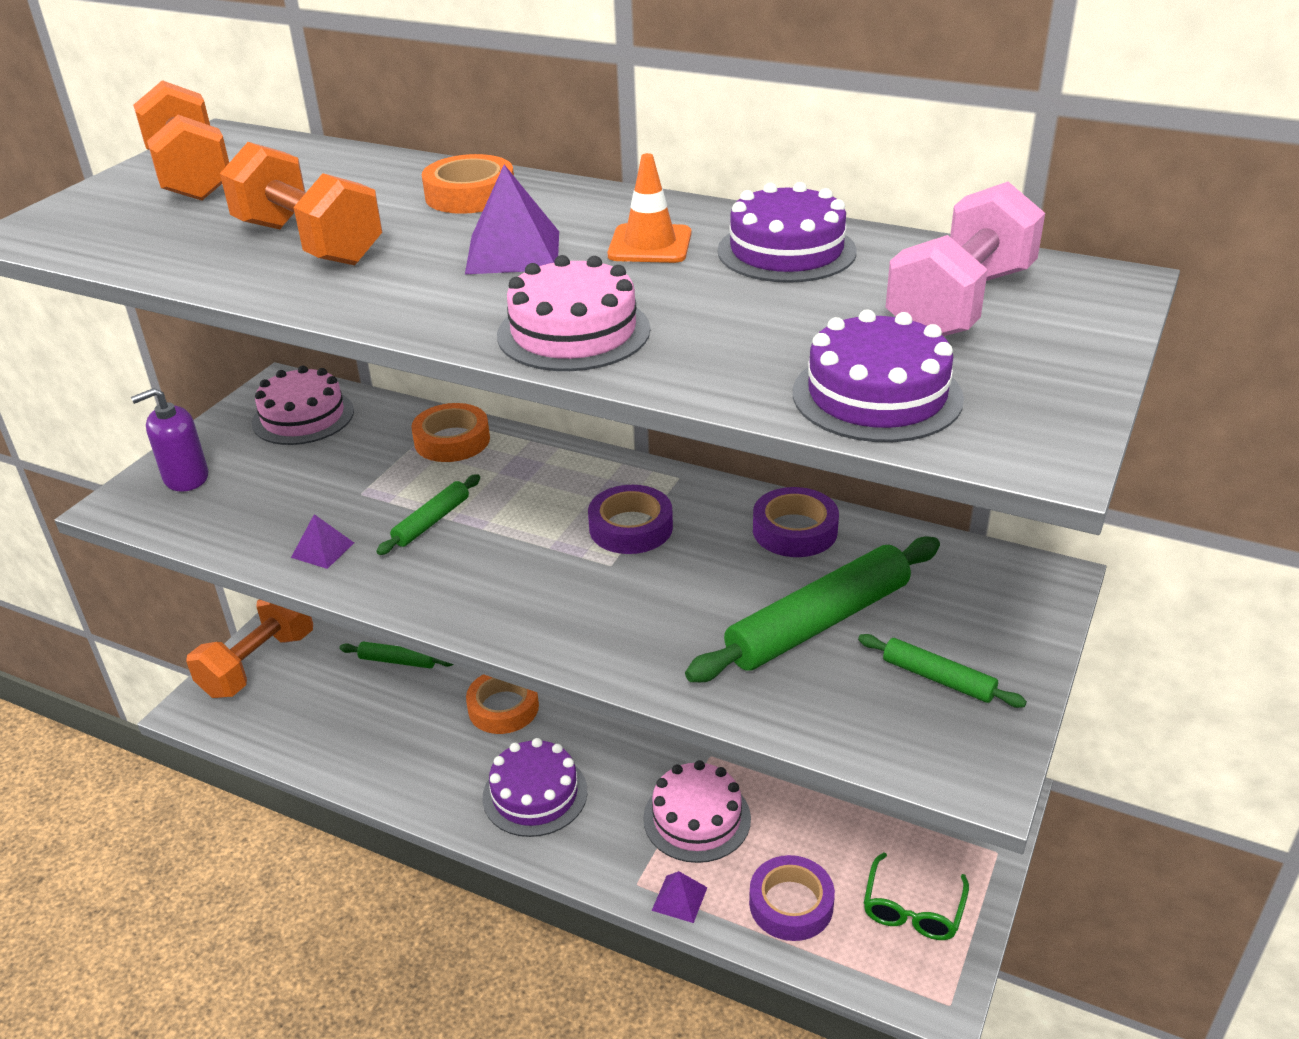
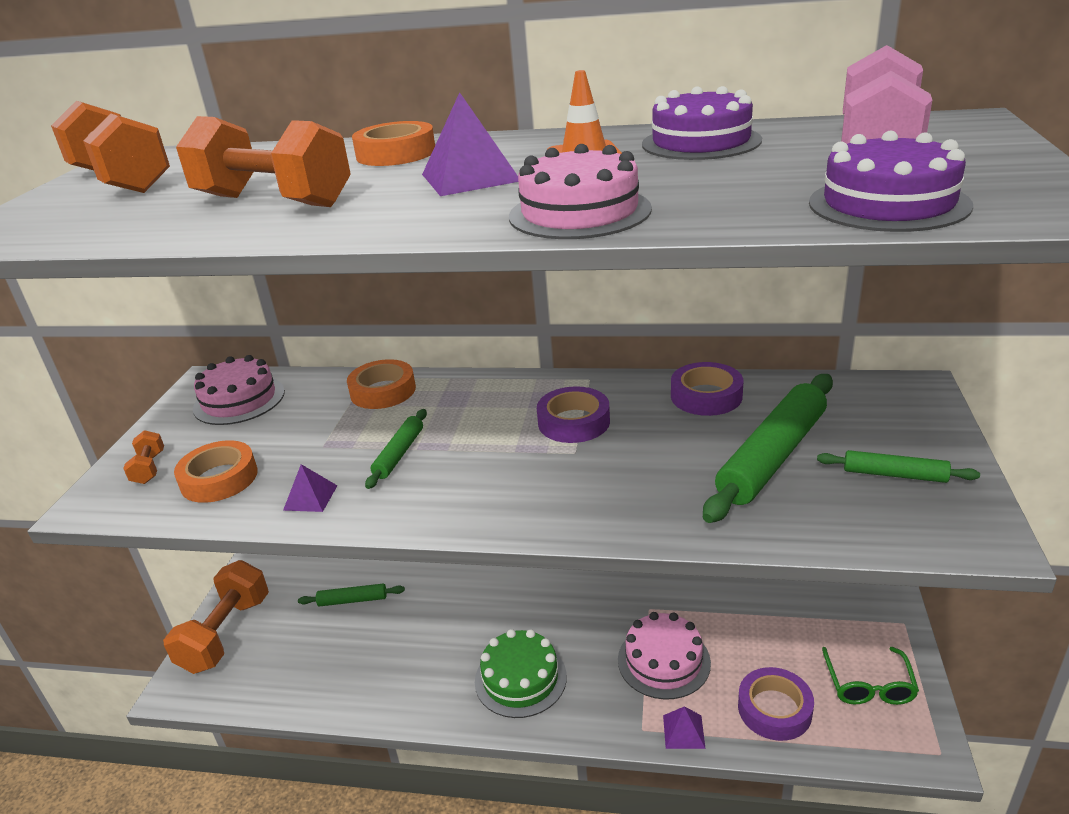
camera: 15 degrees left, 5 degrees down
purple soap dispenser [131,388,208,492] -> orange dumbbell [123,430,164,484]
orange tape [466,674,539,734] -> orange tape moved to [174,440,258,503]
purple cake [483,738,587,837] -> green cake [475,629,567,718]

